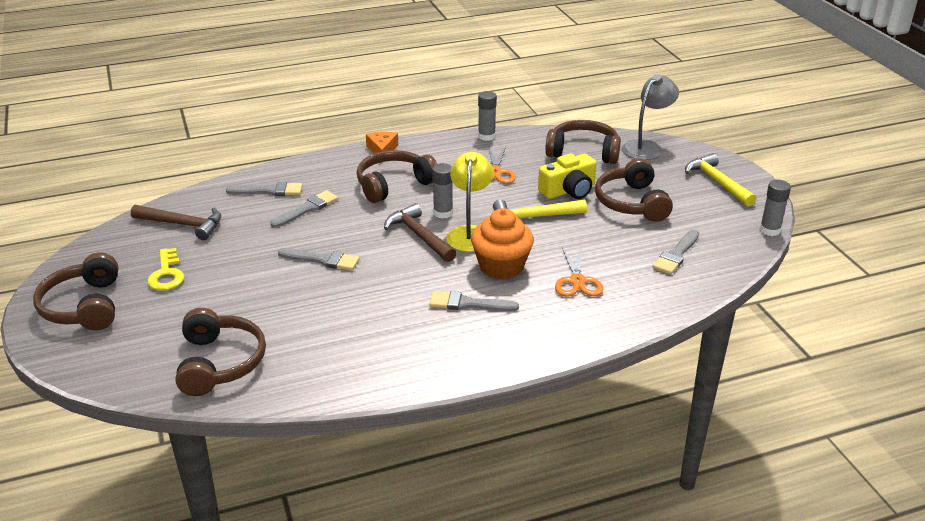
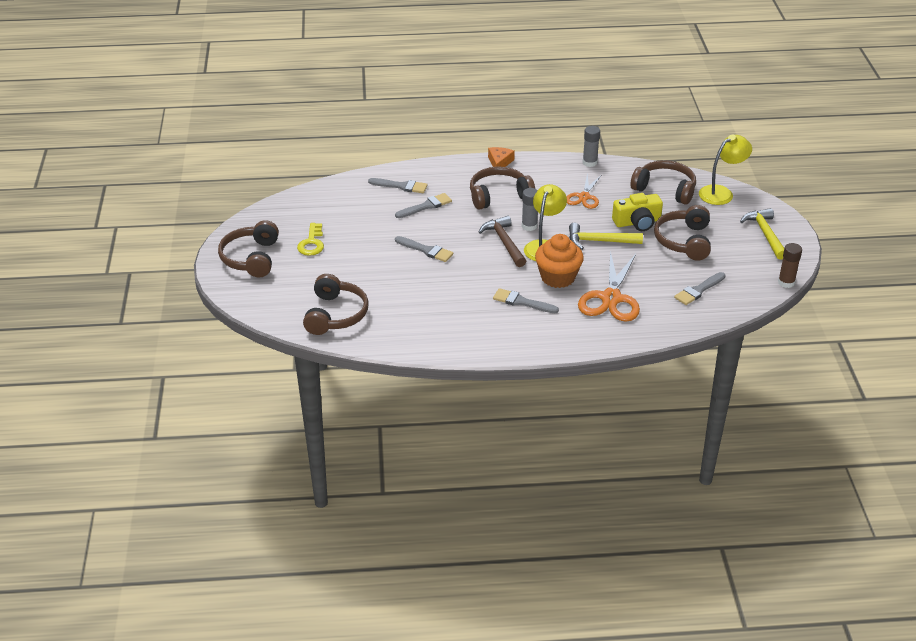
camera: 15 degrees right, 5 degrees up
brown hammer [131,205,221,240] -> none
orange scissors [555,246,603,296] -> orange scissors [578,251,640,322], size x1.65
grey lamp [622,74,679,160] -> yellow lamp [699,135,752,205]
grey glue stick [760,180,791,236] -> brown glue stick [778,243,802,288]

